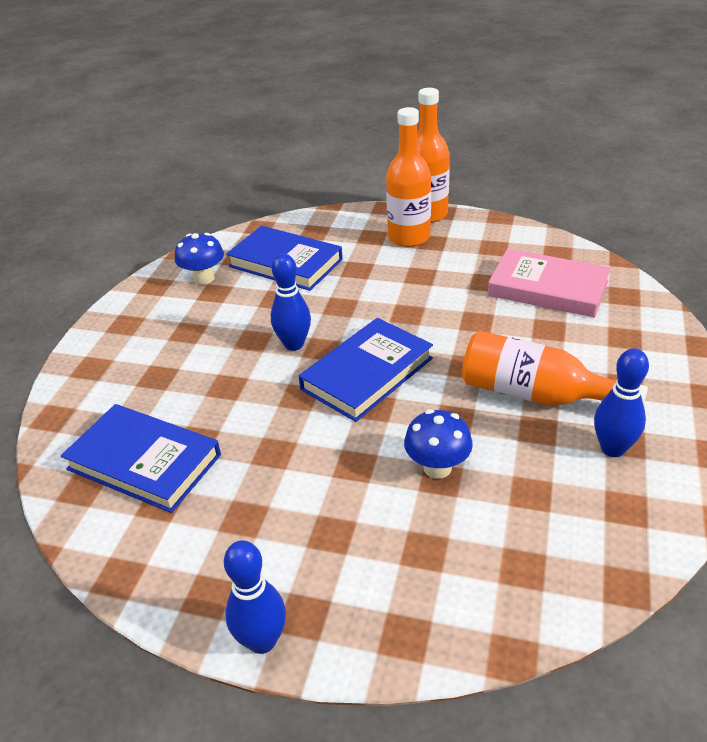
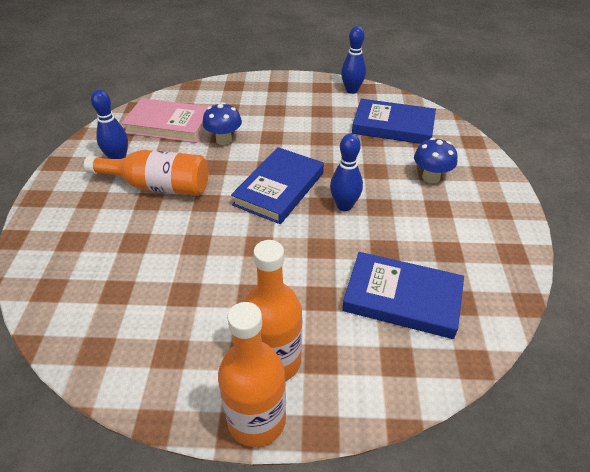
camera: 165 degrees right, 5 degrees up
blue mushroom [175,233,224,285] -> blue mushroom moved to [414,138,457,183]
blue bowling pin [224,540,286,654] -> blue bowling pin moved to [341,26,366,94]
pink book [488,249,611,317] -> pink book moved to [121,98,209,143]

